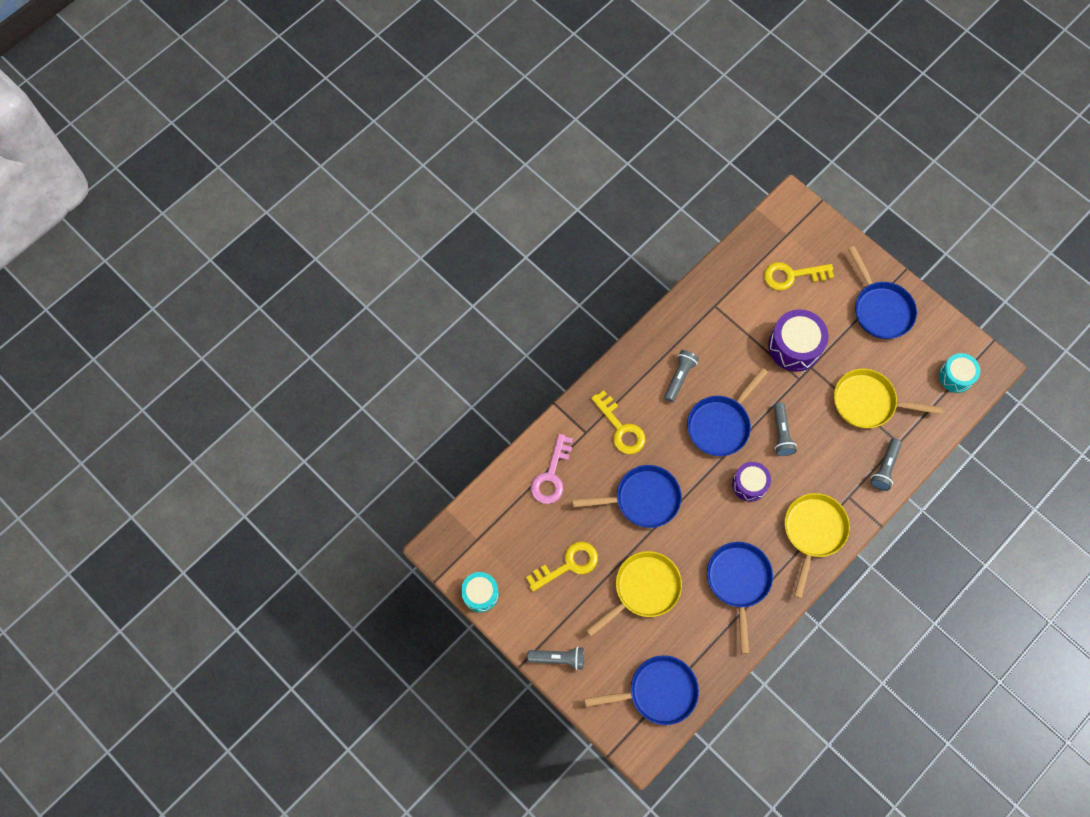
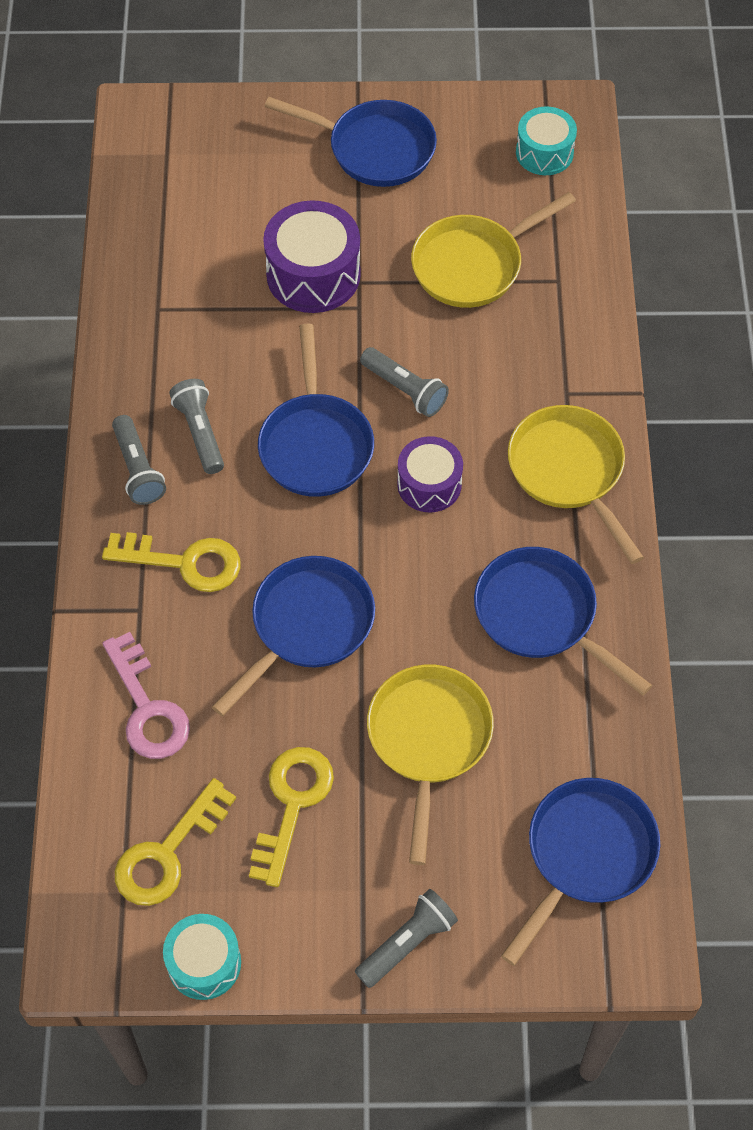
camera: 45 degrees left, 10 degrees down
yellow key [764,262,834,290] -> yellow key moved to [115,778,236,906]
grey flashlight [870,438,902,491] -> grey flashlight moved to [112,415,166,505]

